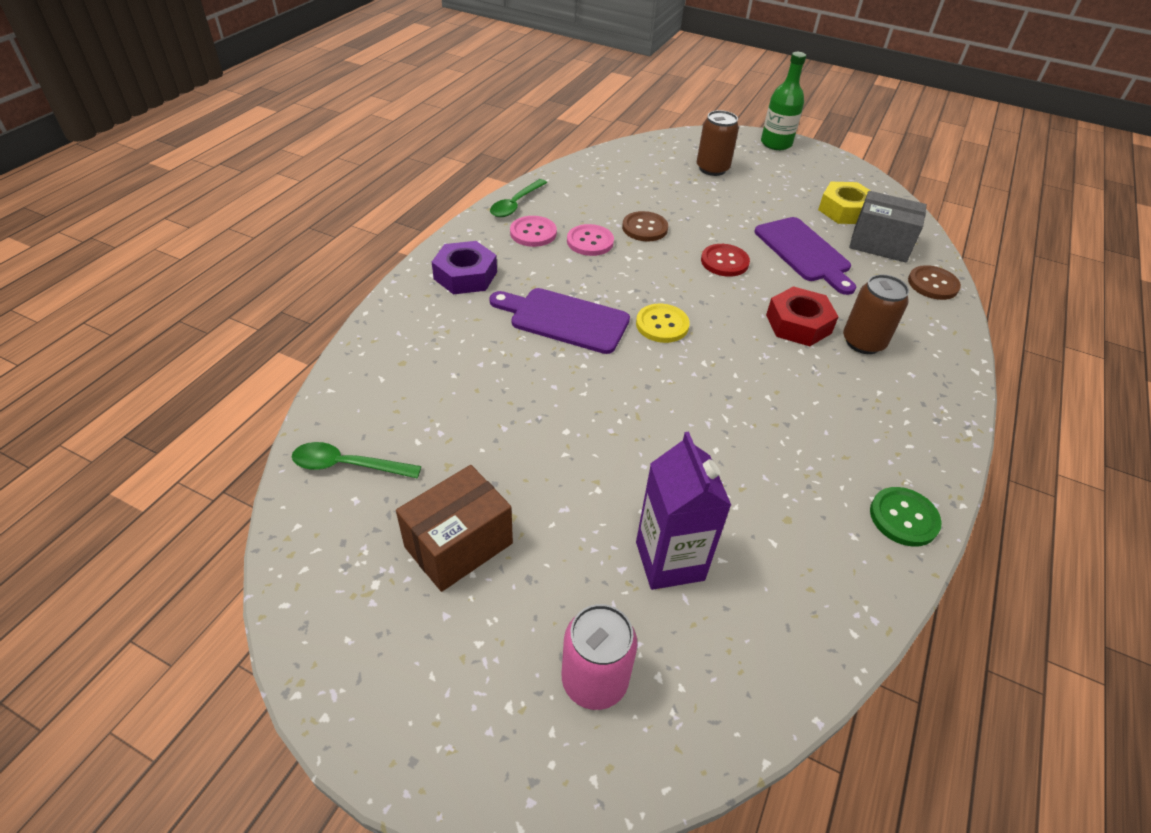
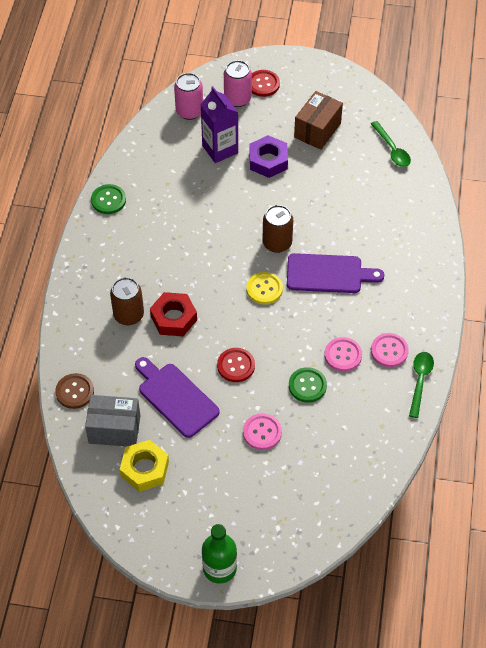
camera: 165 degrees right, 10 degrees up
green spoon [292,442,421,478] -> green spoon turned 75 degrees clockwise [371,121,411,167]
purple nut [432,241,497,294] -> purple nut moved to [249,135,288,178]
brown button [622,211,668,241] -> green button [289,367,327,403]
brown can [697,110,739,176] -> brown can moved to [262,205,293,253]
none -> pink can [174,73,203,120]
none -> pink button [243,413,282,450]
none -> red button [252,70,280,97]

